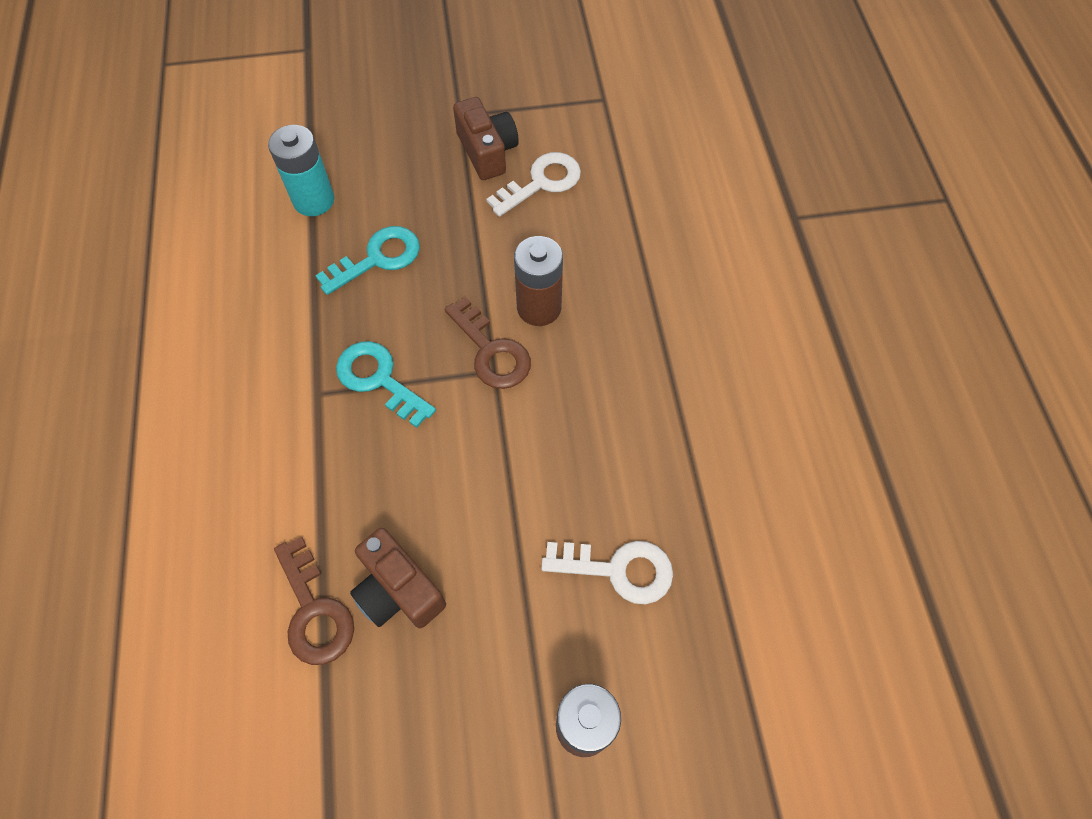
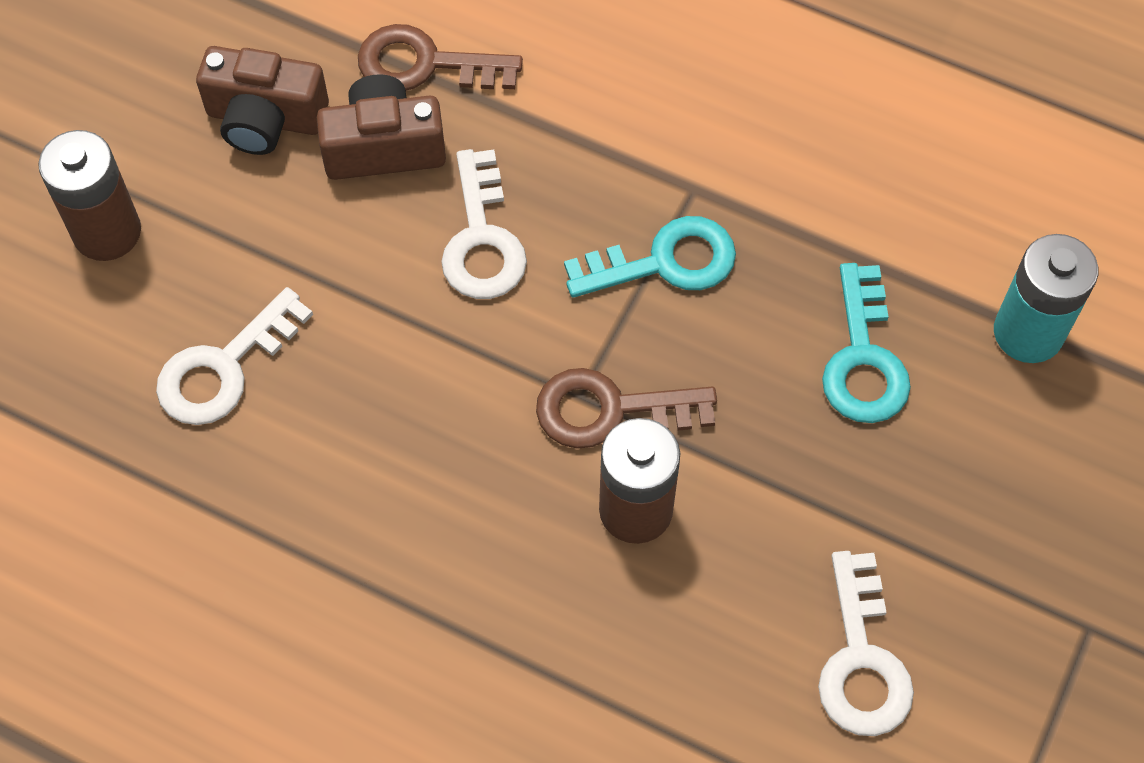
camera: 125 degrees right, 0 degrees up
brown camera [453,97,519,180] -> brown camera moved to [196,46,329,155]
none -> white key [441,149,527,299]

